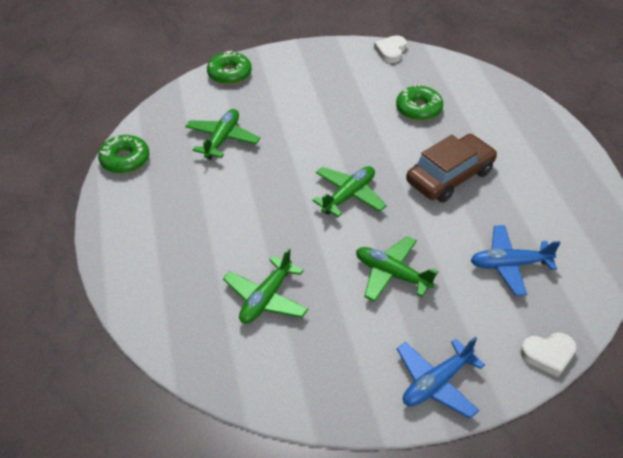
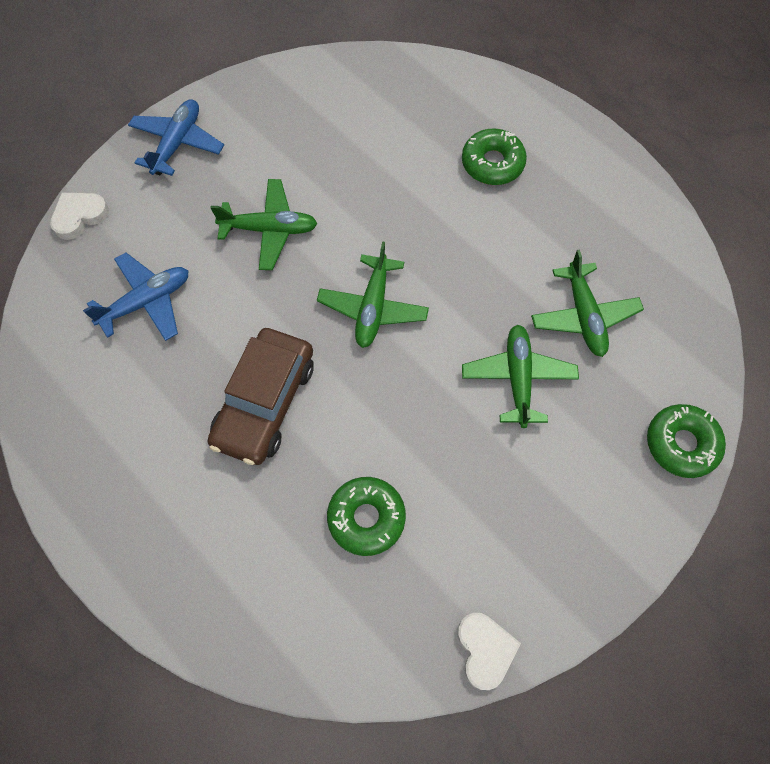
camera: 150 degrees right, 20 degrees up
green donut [98,135,149,174] -> green donut moved to [462,128,527,185]
green plane [223,248,308,324] -> green plane moved to [462,325,579,428]

